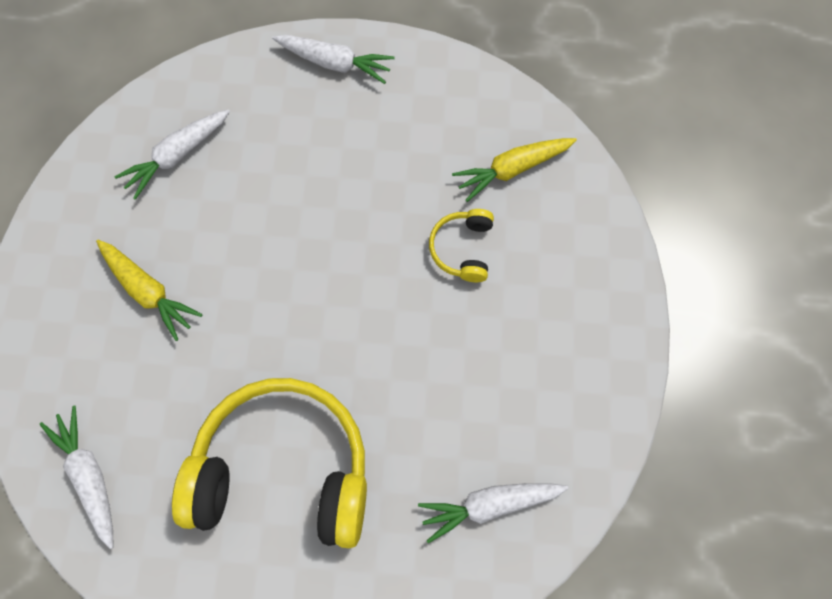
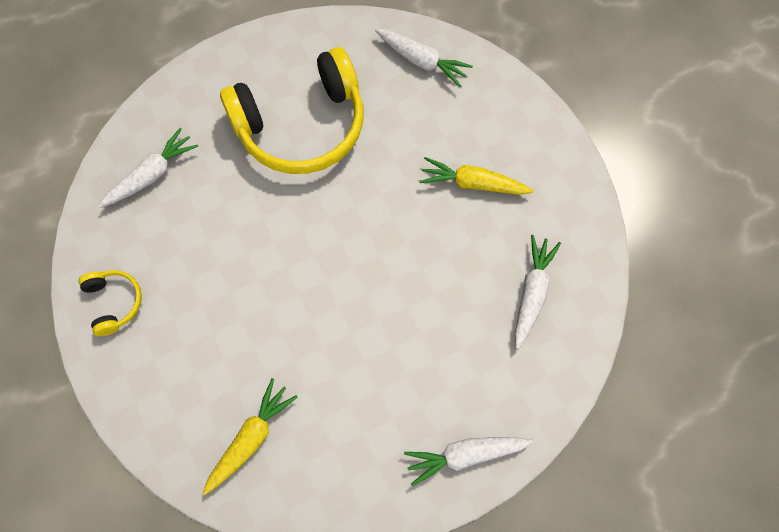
camera: 150 degrees right, 0 degrees up
yellow headphones [429,209,494,282] -> yellow headphones moved to [79,270,142,336]

